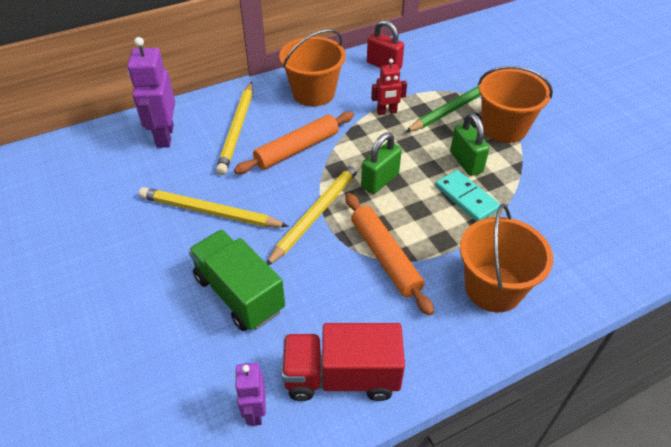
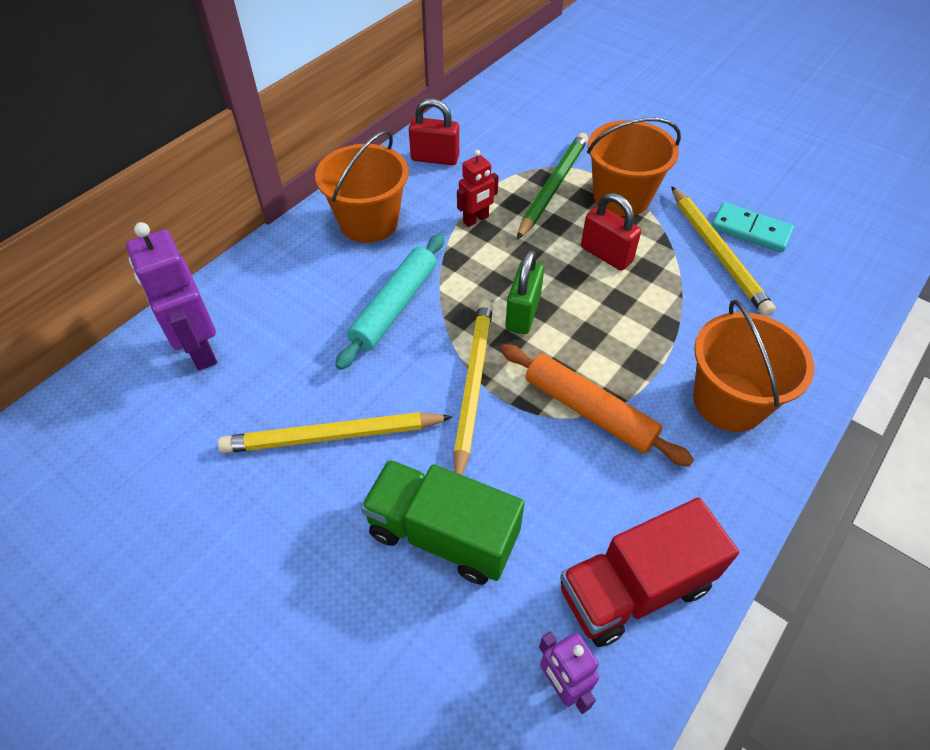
camera: 25 degrees left, 5 degrees up
yellow pencil [216,82,253,175] -> yellow pencil moved to [671,186,776,316]
orange rolling pin [234,111,354,174] -> turquoise rolling pin [335,234,444,370]
turquoise domino [435,170,500,222] -> turquoise domino moved to [712,203,794,252]
green padlock [450,113,490,176] -> red padlock [581,193,641,271]

